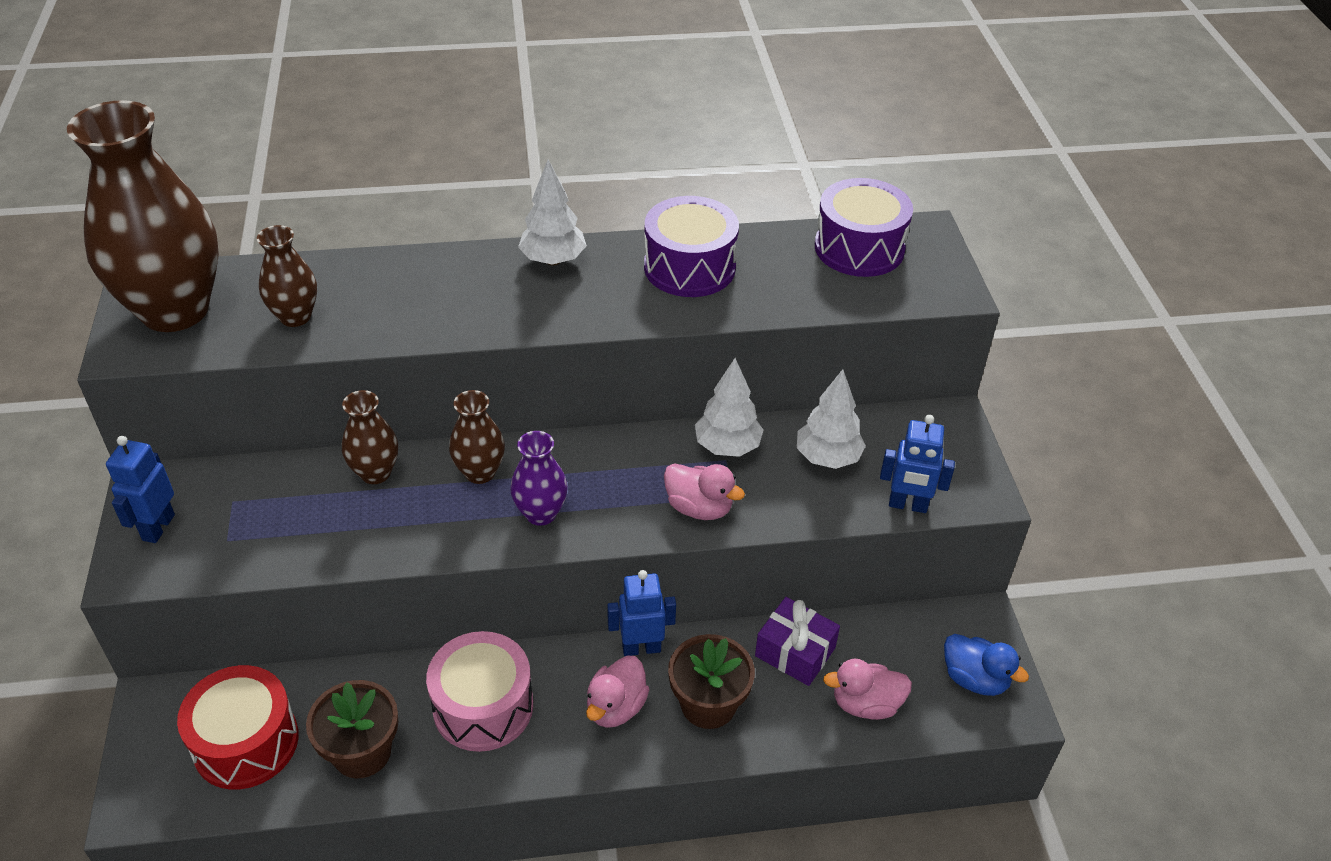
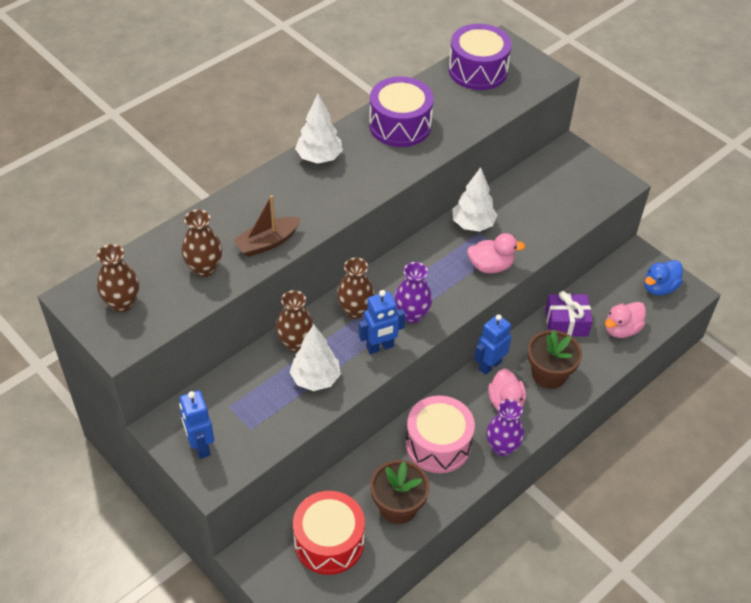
camera: 35 degrees left, 5 degrees up
brown vase [67,100,219,332] -> brown vase [97,244,139,312], size x0.46
white tree [797,369,866,469] -> white tree moved to [290,325,341,391]
blue robot [880,415,955,513] -> blue robot moved to [359,290,405,354]
blue duck [944,634,1029,696] -> blue duck turned 135 degrees clockwise [644,260,683,295]
none -> brown boat [233,195,301,257]
none -> purple vase [486,400,524,456]

